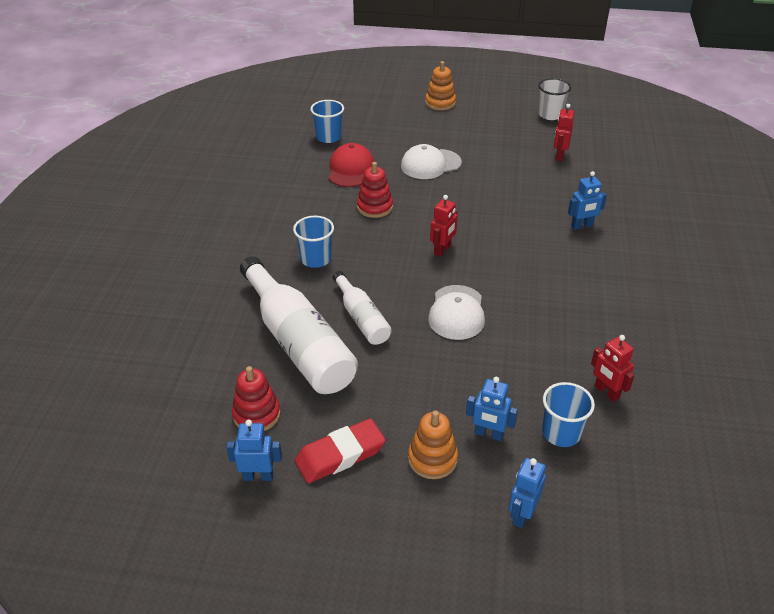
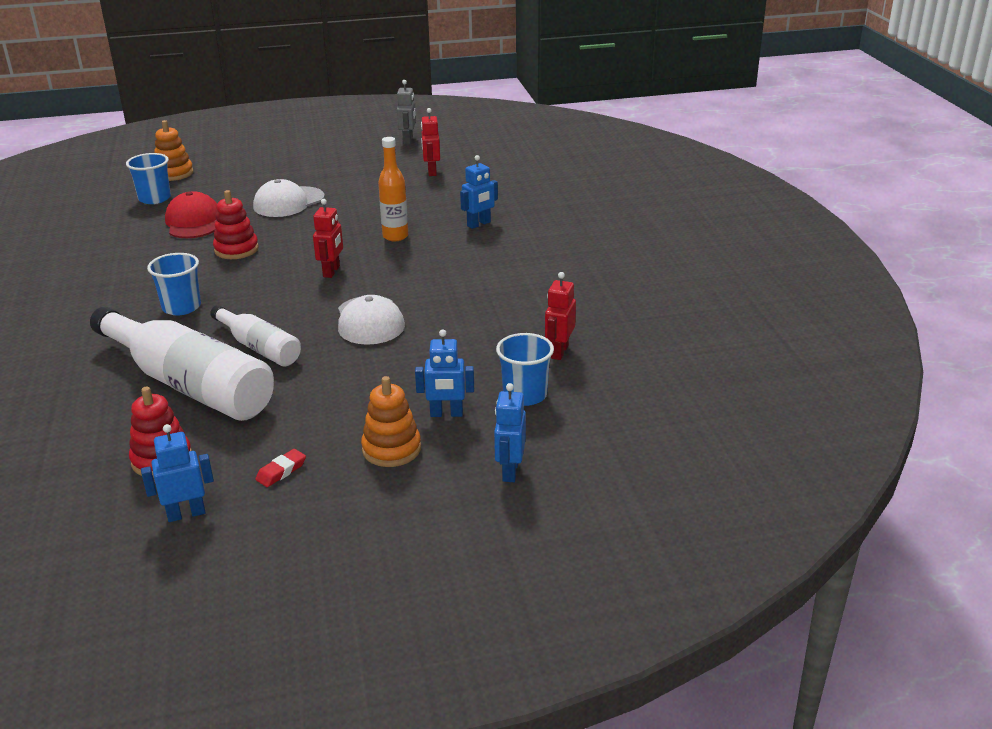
camera: 20 degrees left, 10 degrees down
red eraser [295,419,386,483] -> red eraser [255,449,306,487], size x0.48
orange stacking toy [425,61,456,111] -> orange stacking toy moved to [154,120,193,181]
white cup [538,78,571,120] -> grey robot [397,80,416,144]
red robot [591,335,635,402] -> red robot turned 75 degrees clockwise [545,272,576,360]
none -> orange bottle [378,137,408,241]

